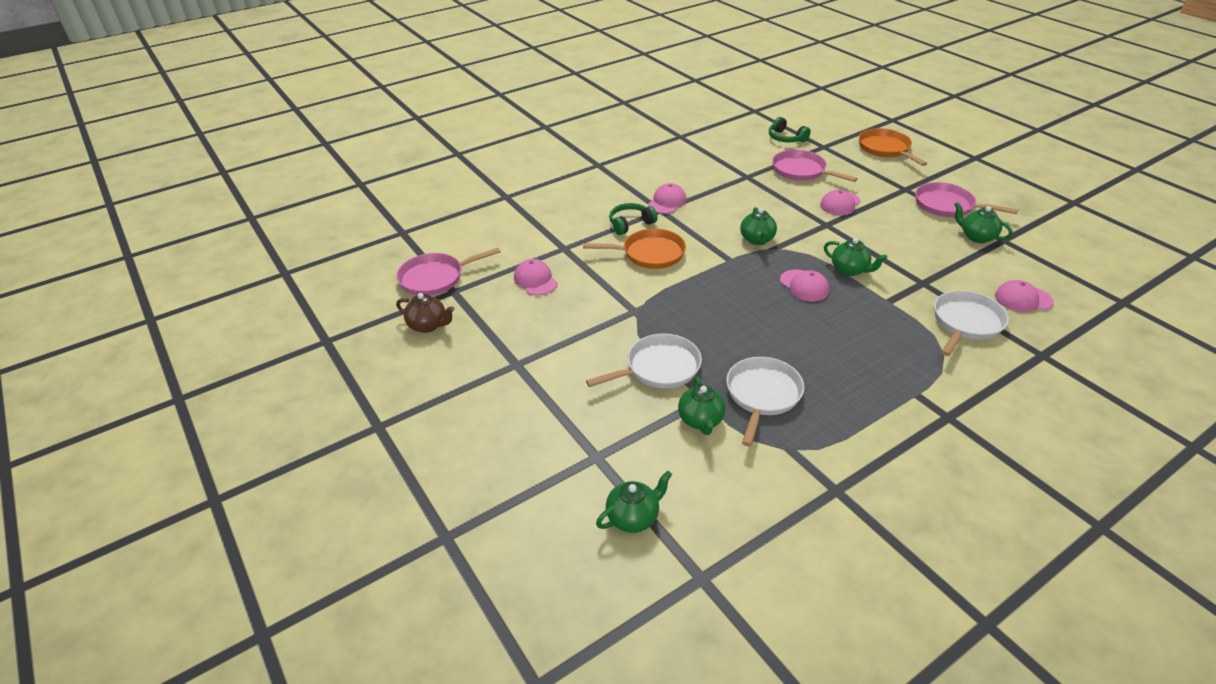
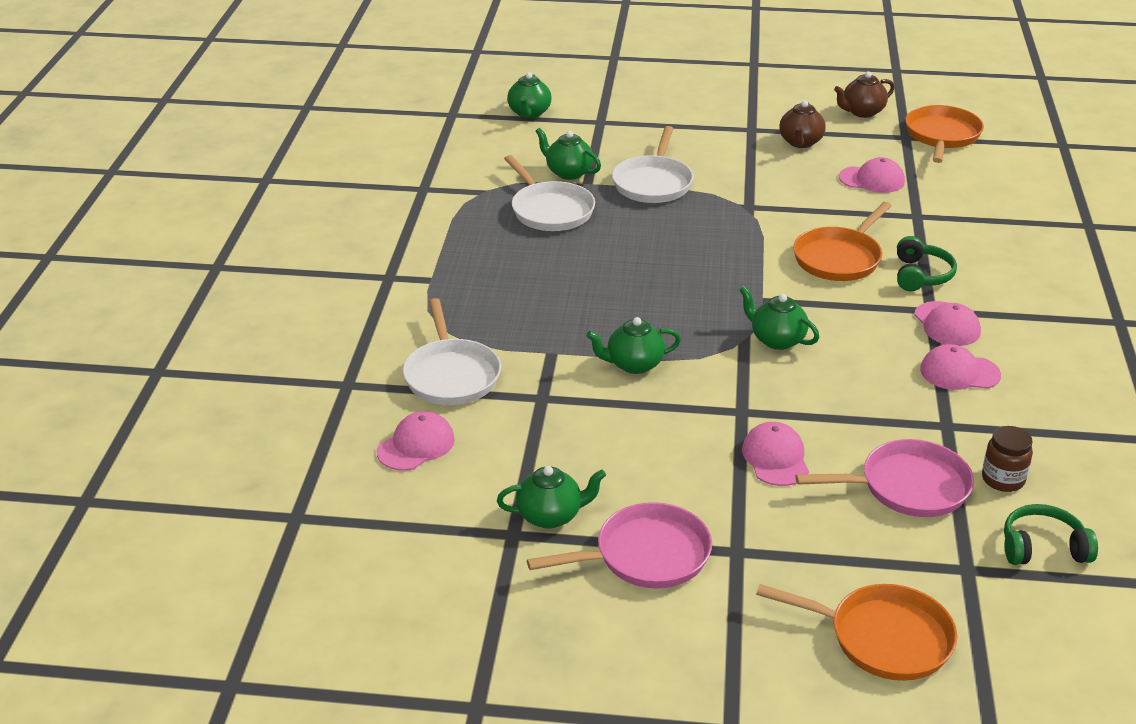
camera: 130 degrees right, 5 degrees down
pink pan [397,248,501,296] -> orange pan [905,105,984,163]
pink cap [780,269,829,301] -> pink cap moved to [920,344,1001,390]
none -> brown teapot [779,100,826,148]
none -> brown jar [982,426,1033,492]

